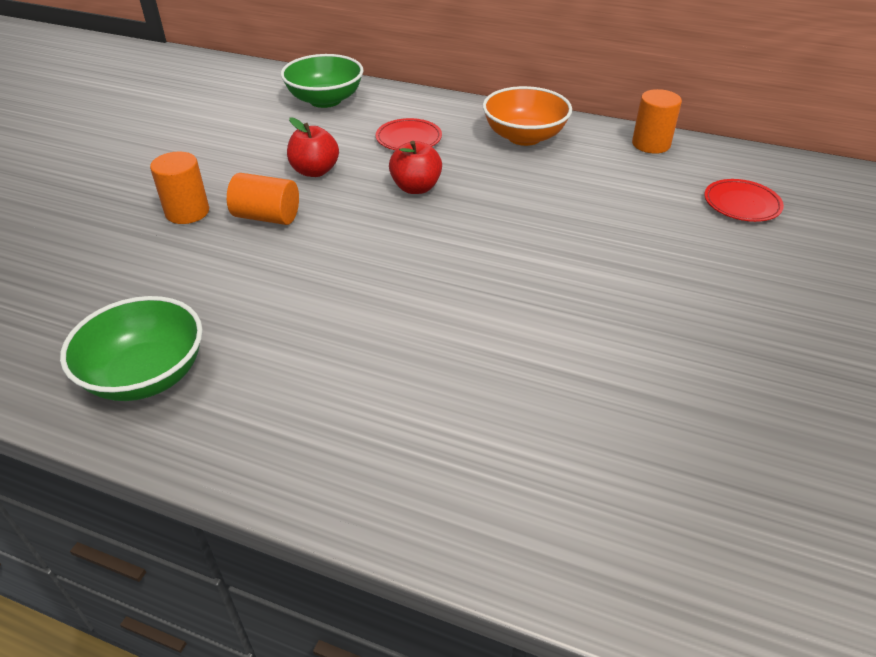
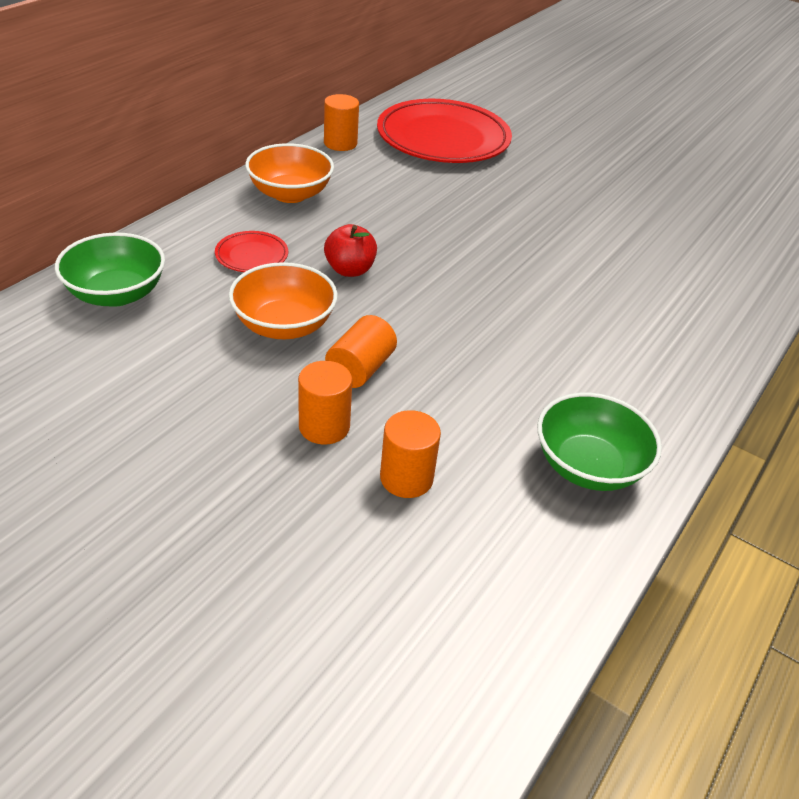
camera: 80 degrees left, 0 degrees up
red apple [287,118,339,177] -> orange bowl [229,262,338,339]
red plate [704,179,784,222] -> red plate [377,99,512,163], size x2.33
none -> orange cylinder [380,410,441,498]

